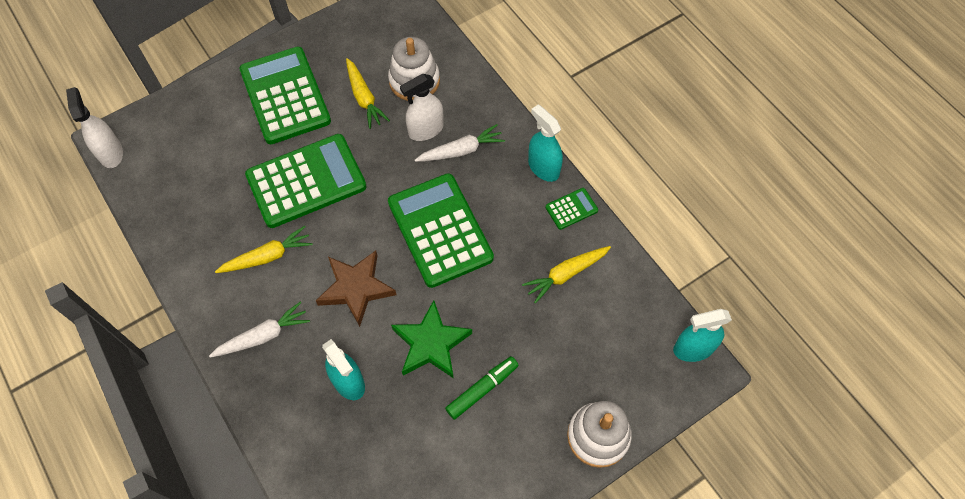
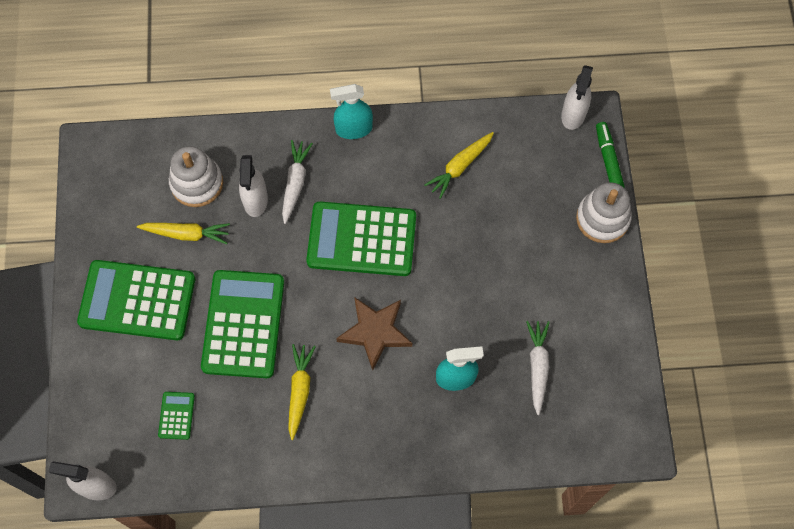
camera: 60 degrees left, 5 degrees up
white carrot [209,301,310,358] -> white carrot moved to [526,321,550,415]
green star [391,300,472,378] -> none
green marker [445,356,519,420] -> green marker moved to [596,122,624,187]
yellow carrot [522,246,611,304] -> yellow carrot turned 45 degrees clockwise [424,132,494,199]
green calculator [545,188,598,230] -> green calculator moved to [158,392,195,440]
turquoise spray bottle [673,309,732,362] -> white spray bottle [561,65,593,130]

